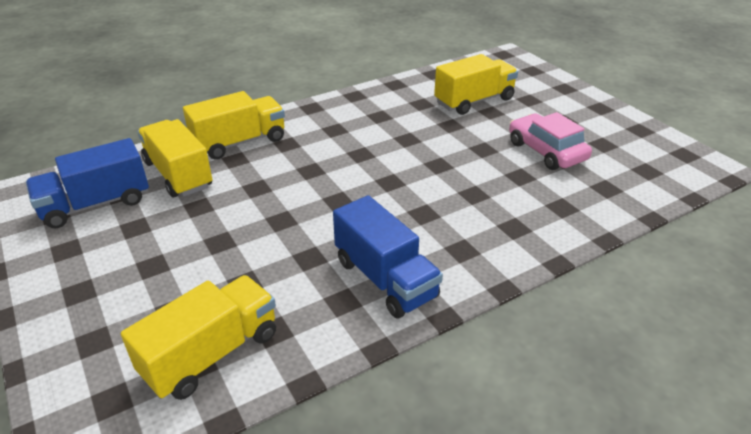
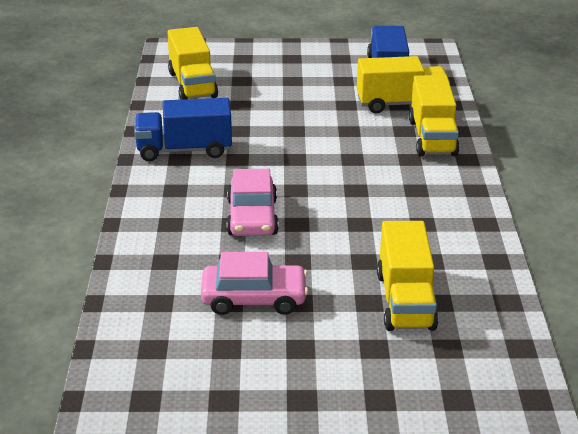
camera: 120 degrees right, 5 degrees down
none -> pink car [227,169,279,236]

